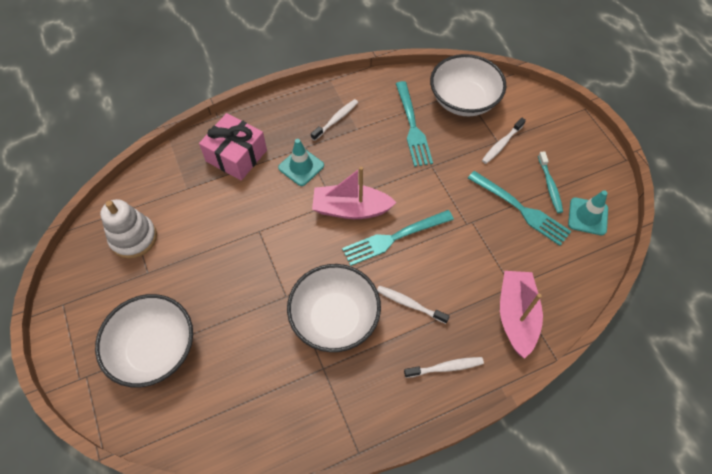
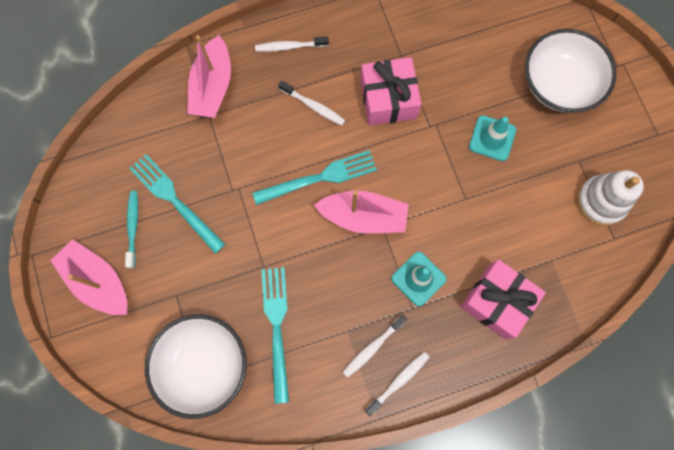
camera: 175 degrees left, 15 degrees up
white bowl [287,264,381,352] -> pink gift [360,57,421,126]
white toothbrush [482,118,526,164] -> white toothbrush moved to [365,352,429,416]
turquoise traffic cone [568,190,608,235] -> turquoise traffic cone moved to [469,115,516,161]
none -> pink boat [51,239,127,315]

